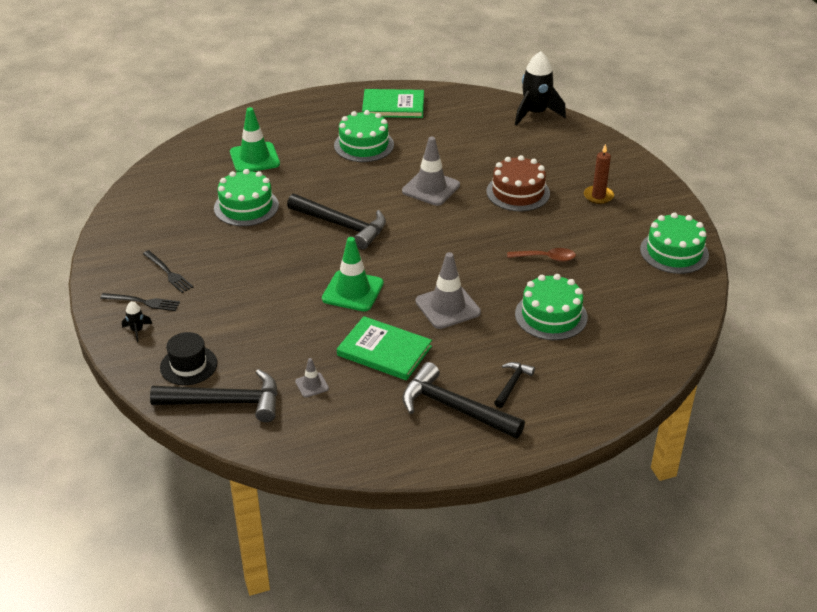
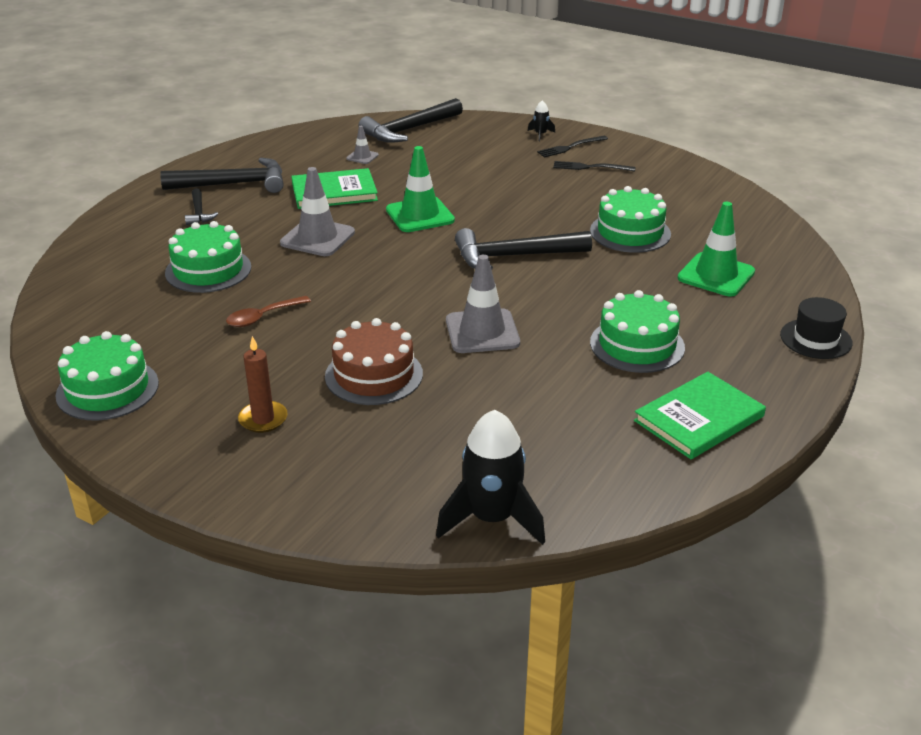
camera: 140 degrees right, 5 degrees down
black hat [160,332,217,385] -> black hat moved to [780,297,853,359]

